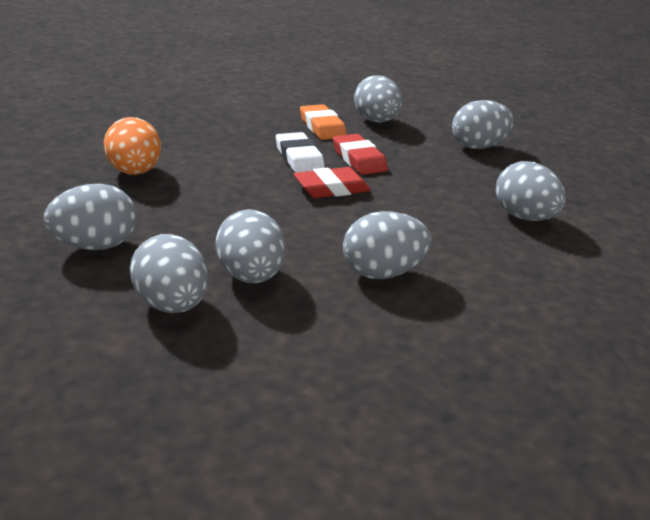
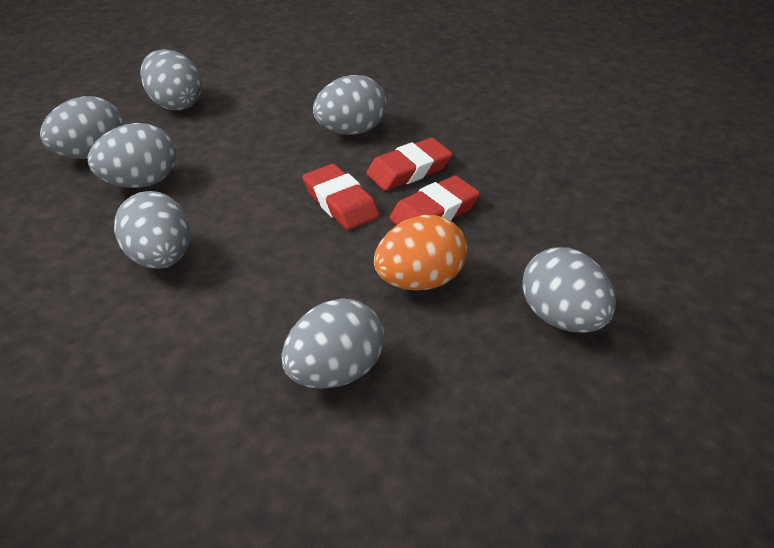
camera: 80 degrees right, 10 degrees up
orange egg [104,117,161,175] -> orange egg moved to [374,215,467,291]
white eraser [276,132,325,173] -> red eraser [366,138,453,191]
orange eraser [300,104,347,140] -> none
grey egg [354,75,402,123] -> grey egg moved to [313,75,387,135]

